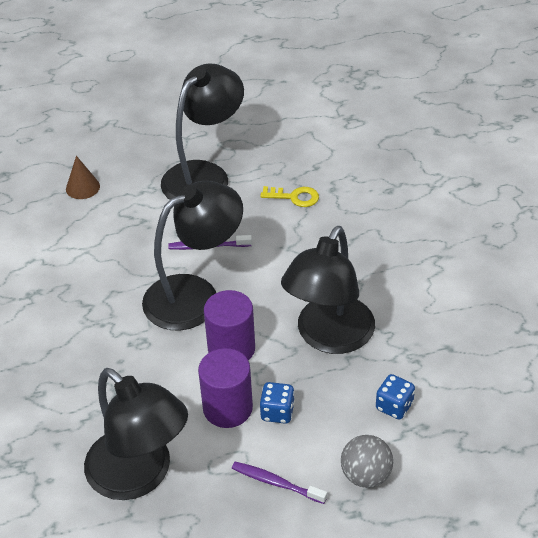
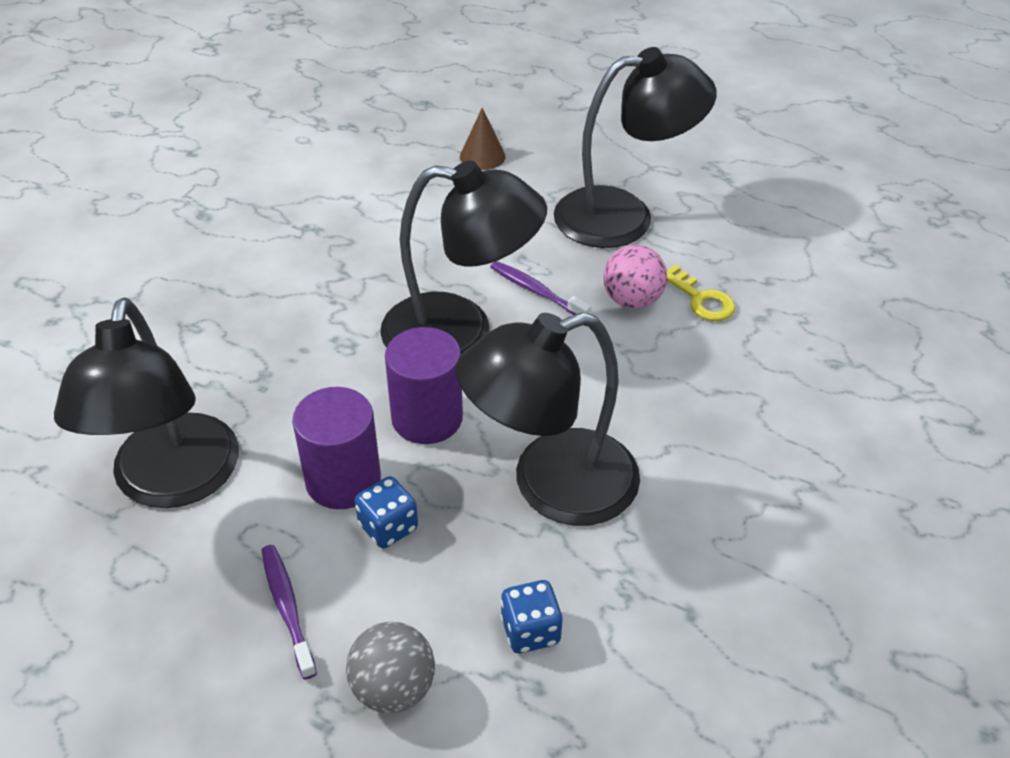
camera: 40 degrees right, 0 degrees up
none -> pink ball [603,245,667,309]

